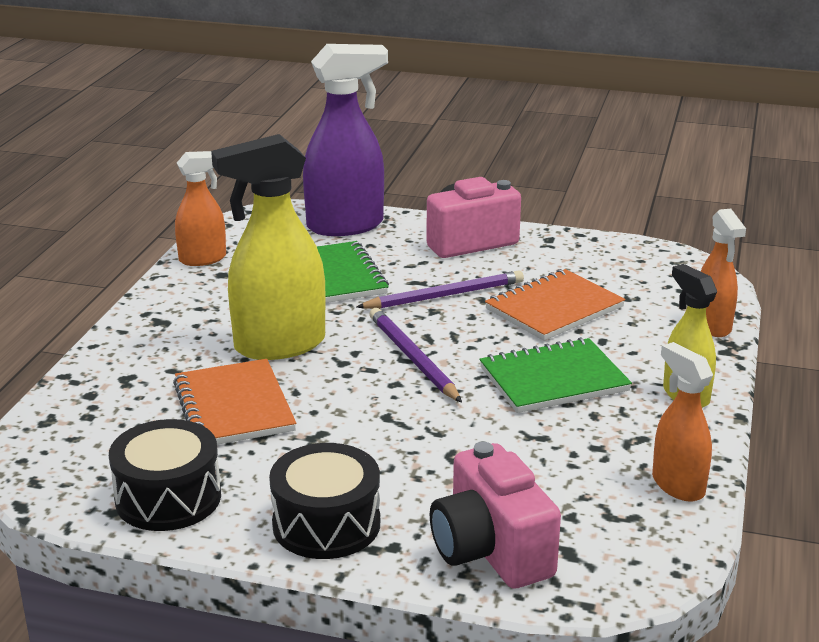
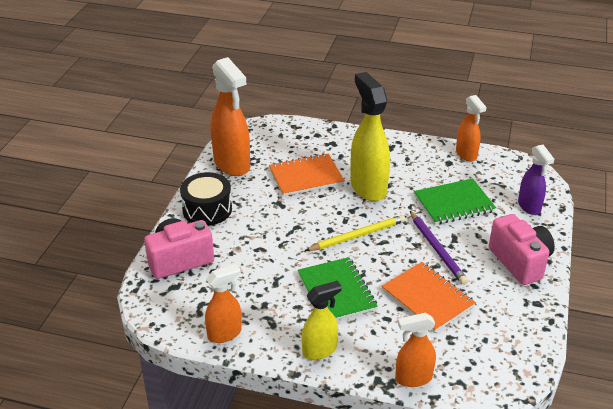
camera: 90 degrees right, 10 degrees up
black drum [109,419,221,531] -> orange spray bottle [211,57,250,176]
purple spray bottle [303,44,388,236] -> purple spray bottle [518,145,554,215], size x0.58
purple pencil [370,308,462,403] -> yellow pencil [305,215,406,251]

